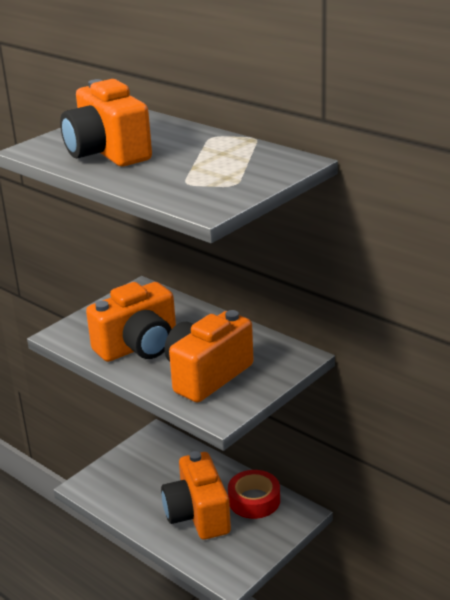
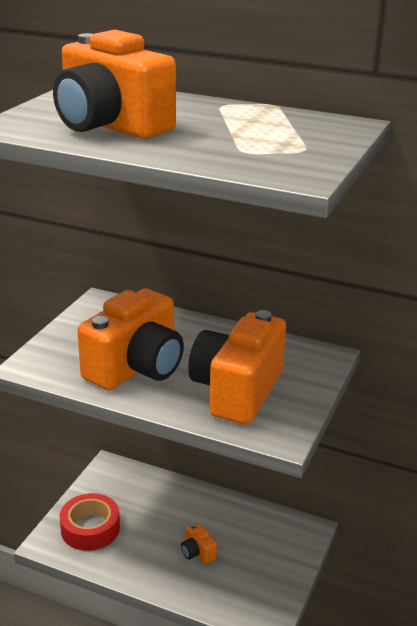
camera: 20 degrees left, 0 degrees up
orange camera [161,451,231,540] -> orange camera [181,522,217,564], size x0.41
red tape [228,470,280,519] -> red tape moved to [60,493,120,551]

